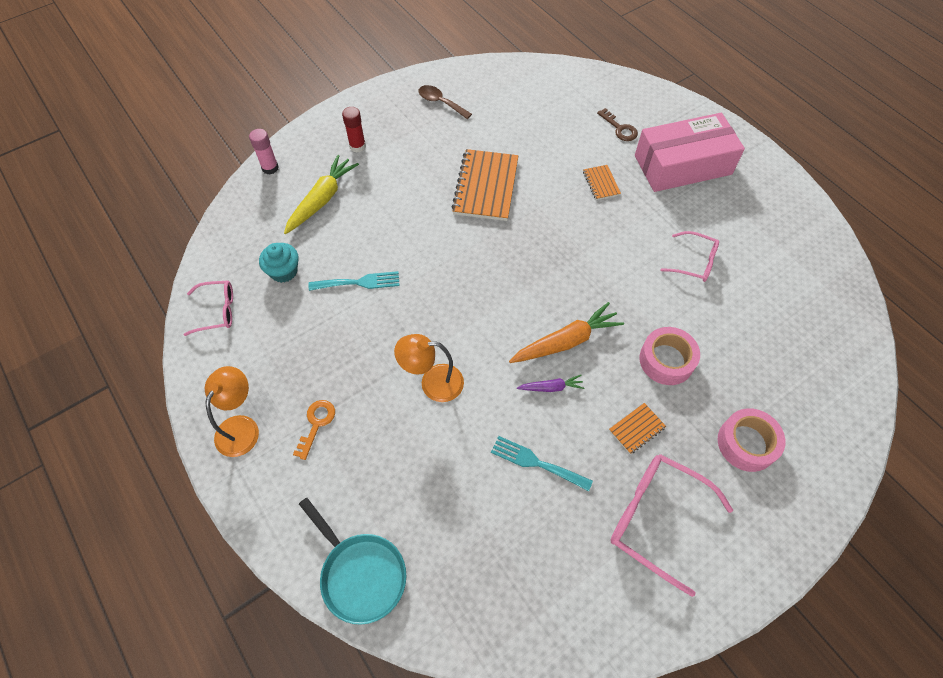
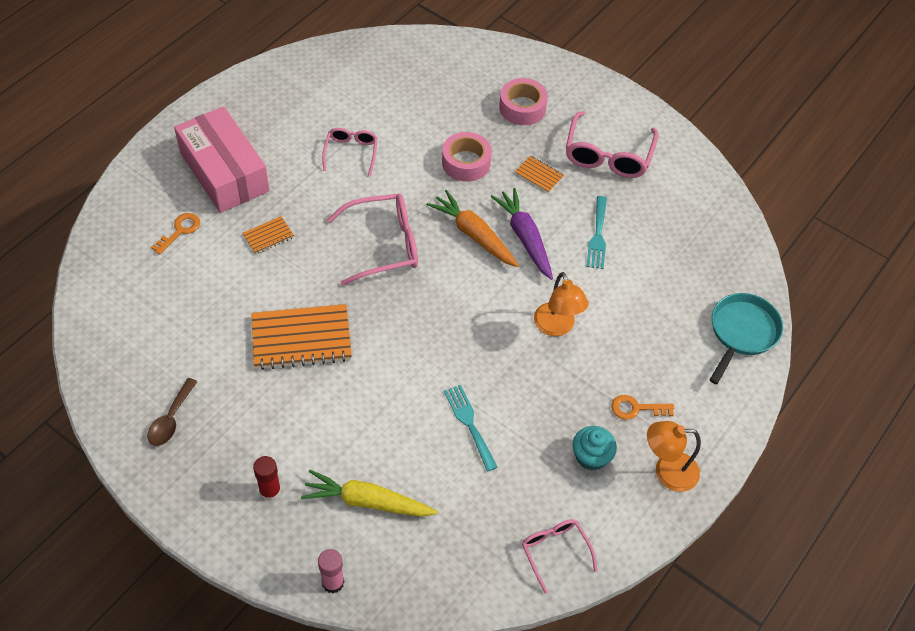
camera: 110 degrees left, 5 degrees down
turquoise cupcake [259,243,299,283] -> turquoise cupcake moved to [573,426,617,471]
purple carrot [517,375,584,392] -> purple carrot [490,188,553,280], size x1.91
brown key [597,108,638,141] -> orange key [151,213,200,255]
none -> pink glasses [327,194,418,286]

